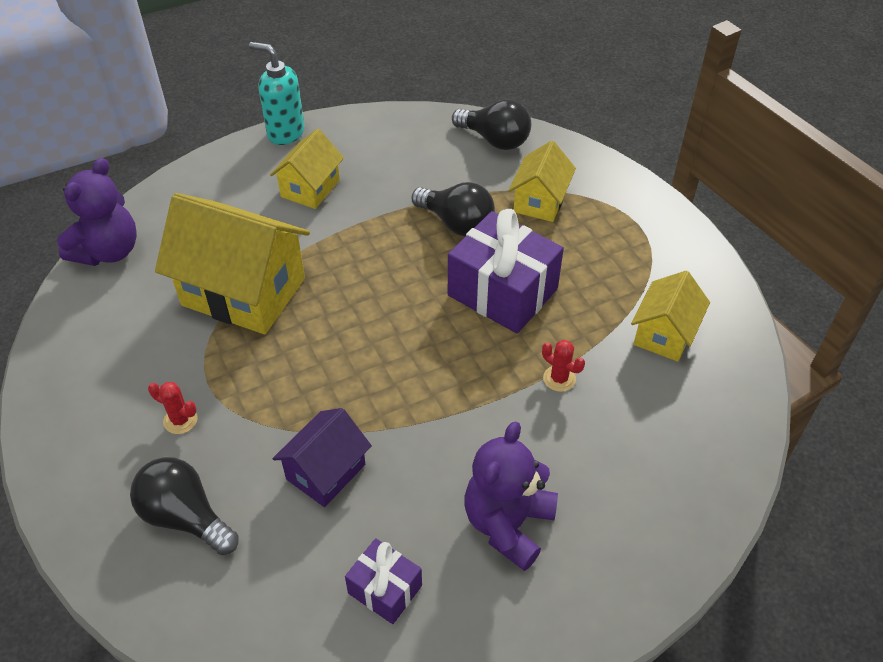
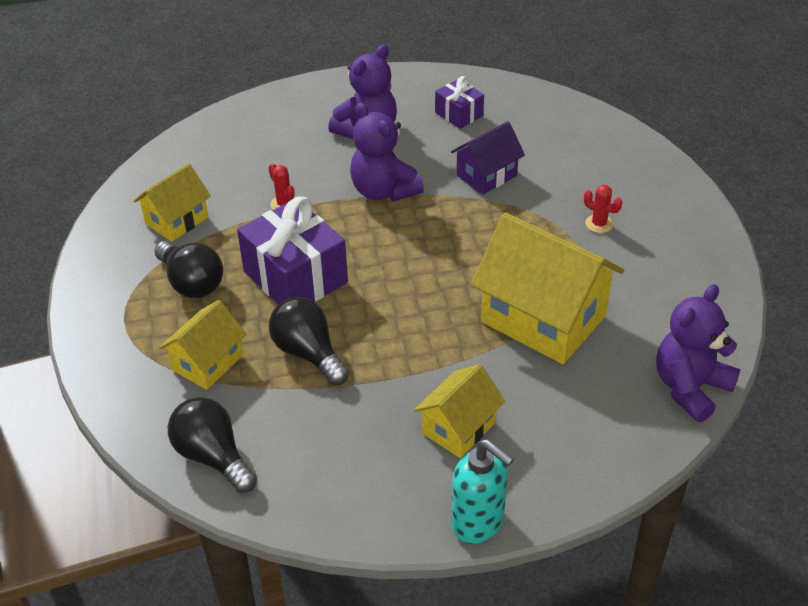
camera: 165 degrees left, 5 degrees down
black light bulb [130,457,239,555] -> black light bulb moved to [155,241,223,298]
none -> purple teddy bear [350,103,424,201]

